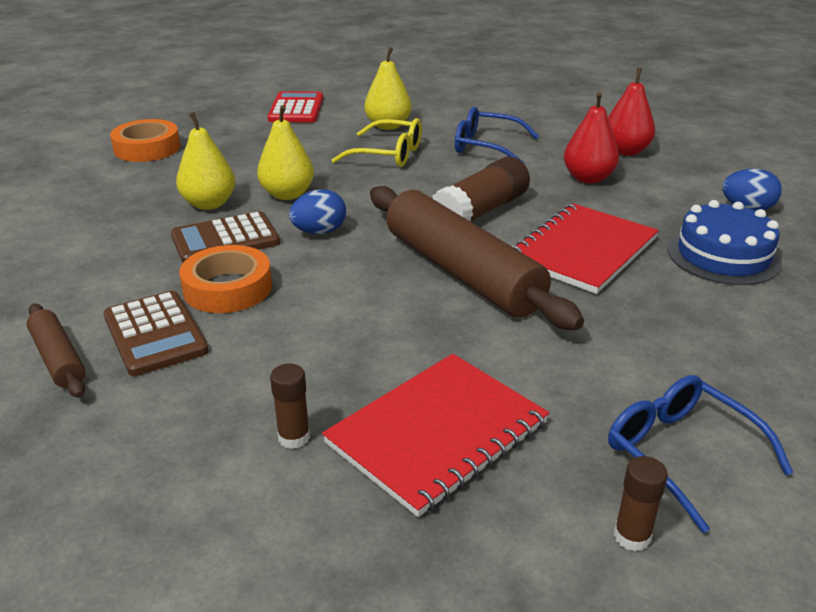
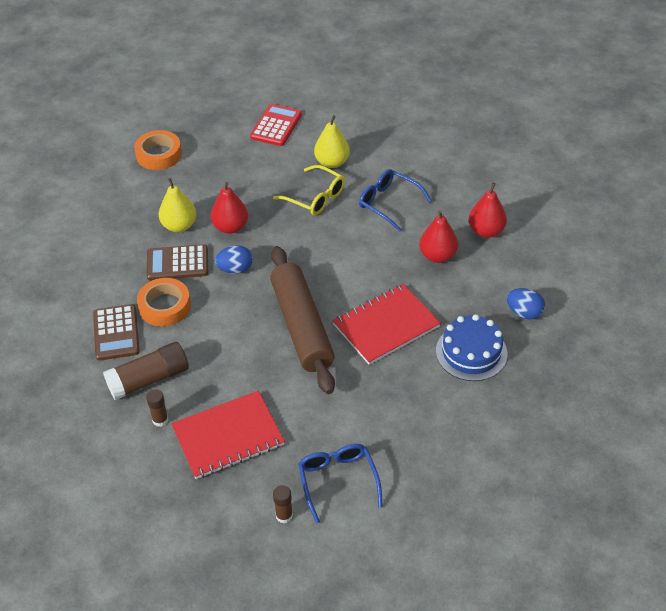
camera: 20 degrees right, 15 degrees up
brown rolling pin [27,303,86,398] -> none
yellow pear [257,105,314,200] -> red pear [211,182,248,234]
brown glue stick [432,156,530,222] -> brown glue stick moved to [103,342,189,400]

